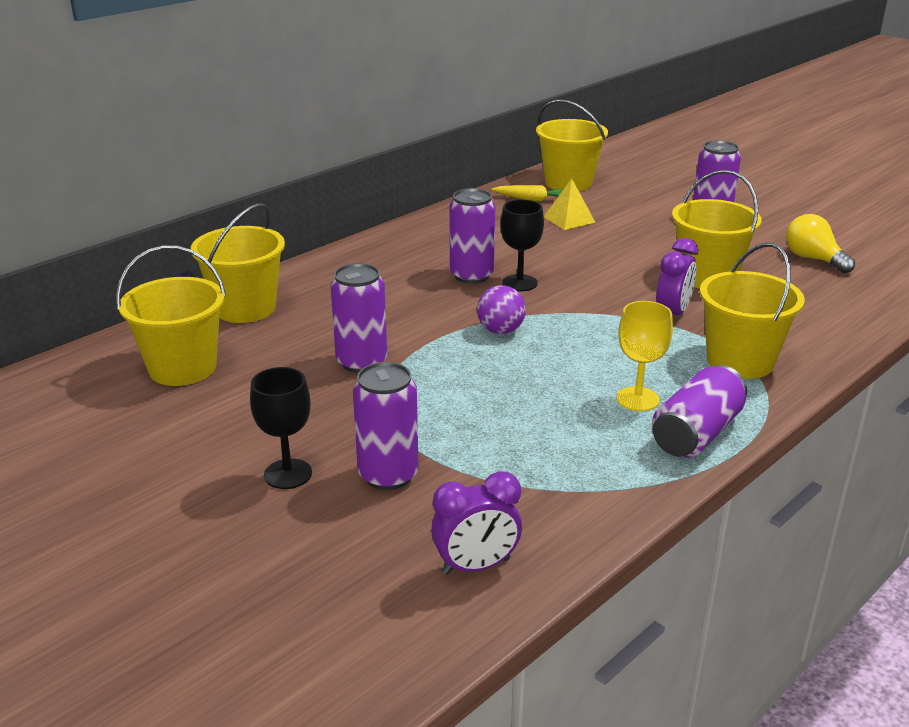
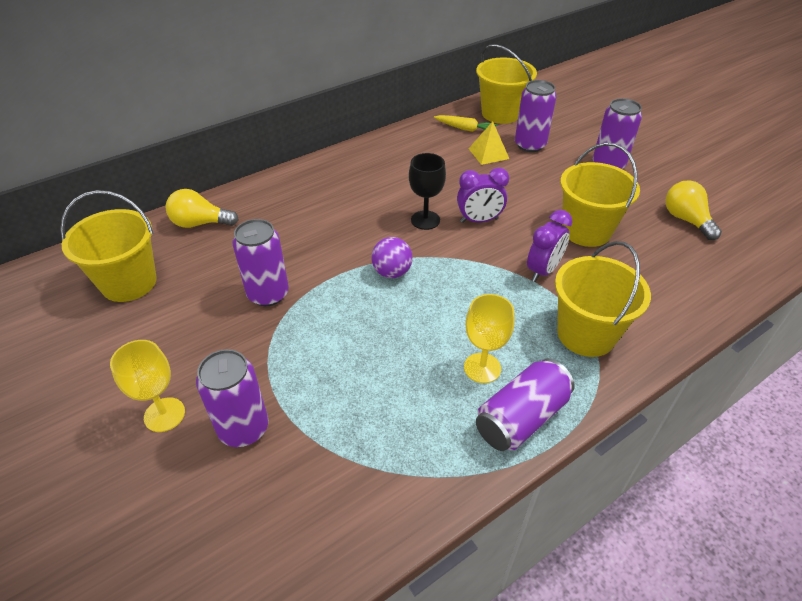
camera: 10 degrees right, 15 degrees up
yellow bucket [191,204,285,323] -> yellow light bulb [166,189,239,228]
black goblet [250,367,312,489] -> yellow goblet [110,340,185,432]
purple clock [431,471,522,575] -> purple clock moved to [457,168,509,223]
purple can [450,188,495,284] -> purple can moved to [515,80,557,152]

